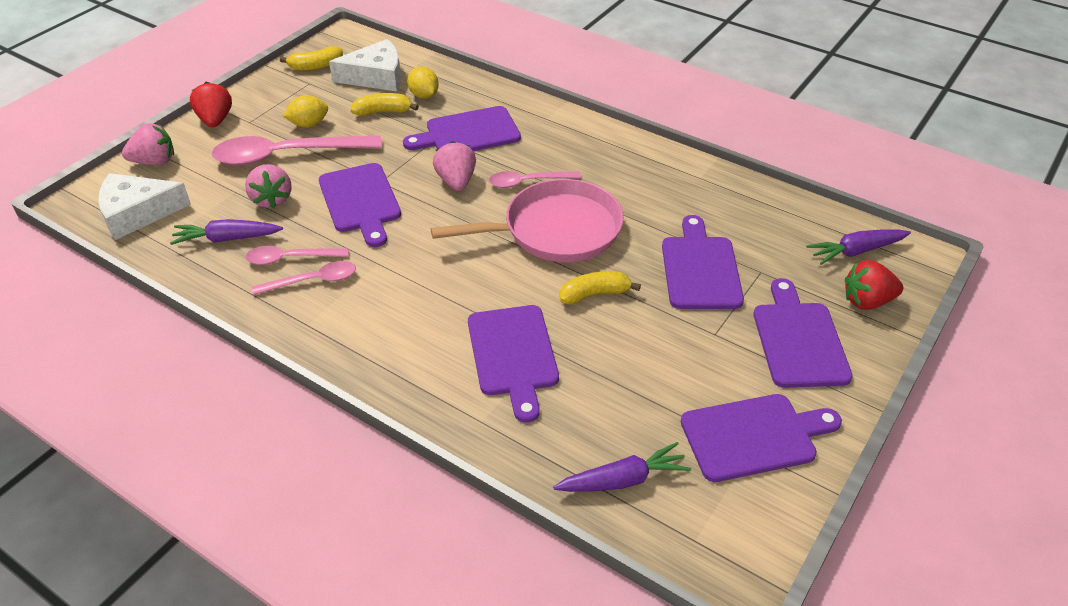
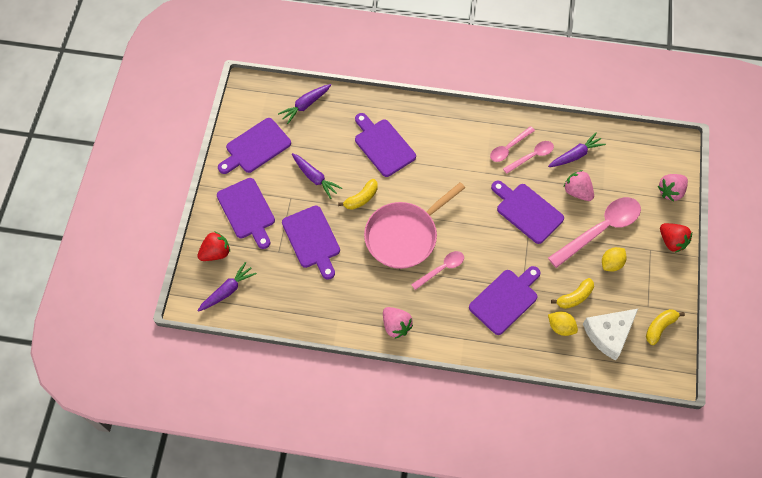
camera: 155 degrees right, 20 degrees up
white cheese [98,173,191,240] -> none
pink strawberry [433,141,476,191] -> pink strawberry moved to [383,307,413,339]
none -> purple carrot [292,153,342,199]

